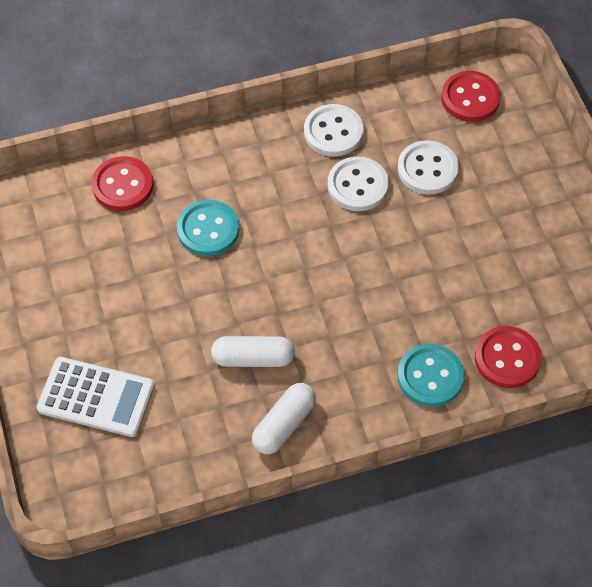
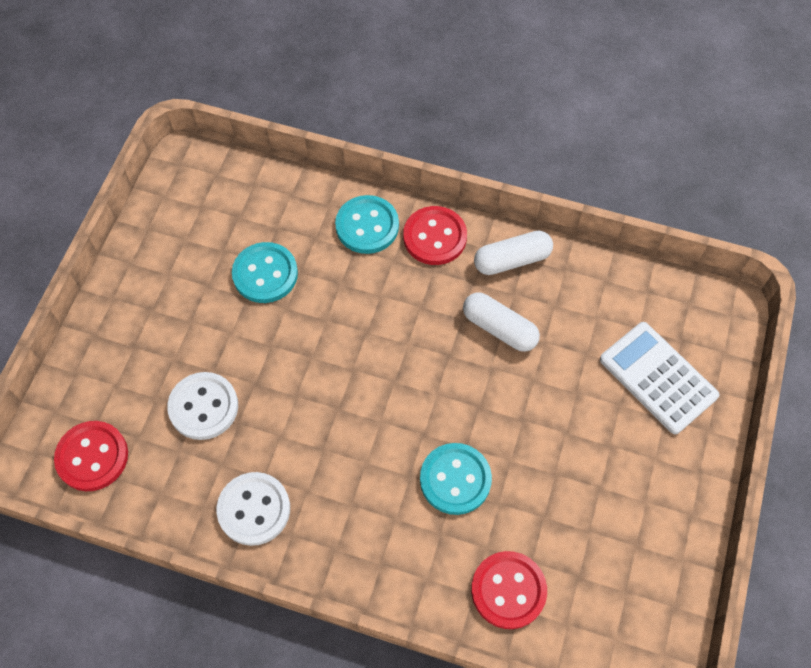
camera: 145 degrees left, 5 degrees up
white button [328,156,389,211] -> none
red button [475,326,541,388] -> red button moved to [403,206,467,265]
none -> turquoise button [232,242,298,303]

